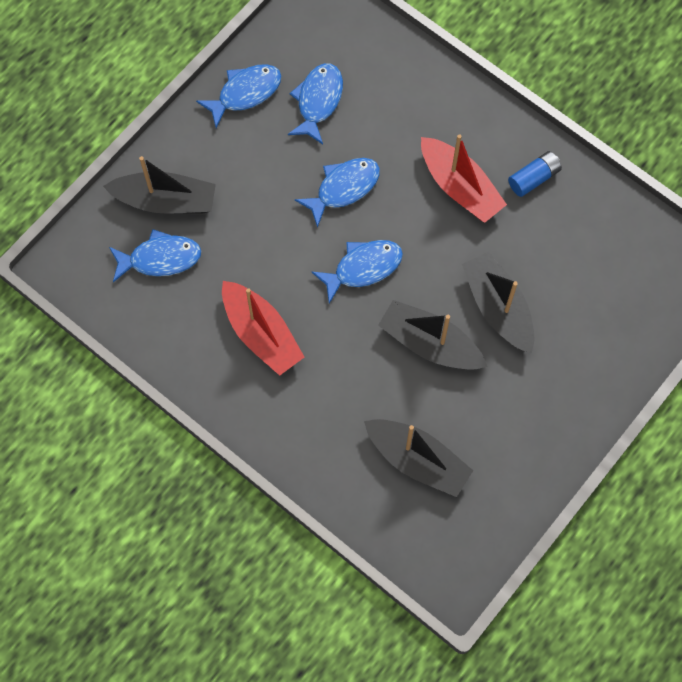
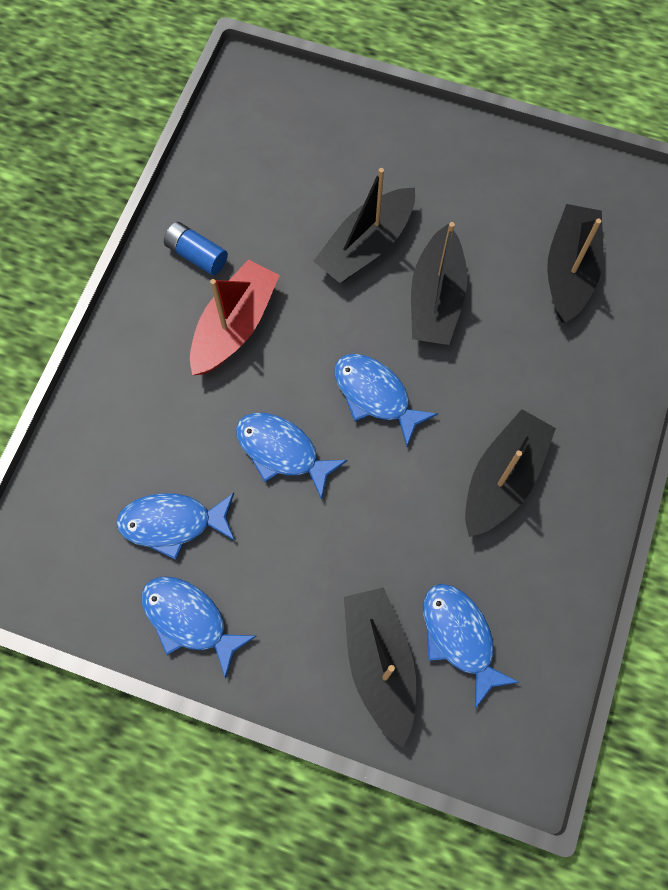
camera: 110 degrees left, 0 degrees up
red boat [222,281,304,376] -> black boat [465,409,556,537]

